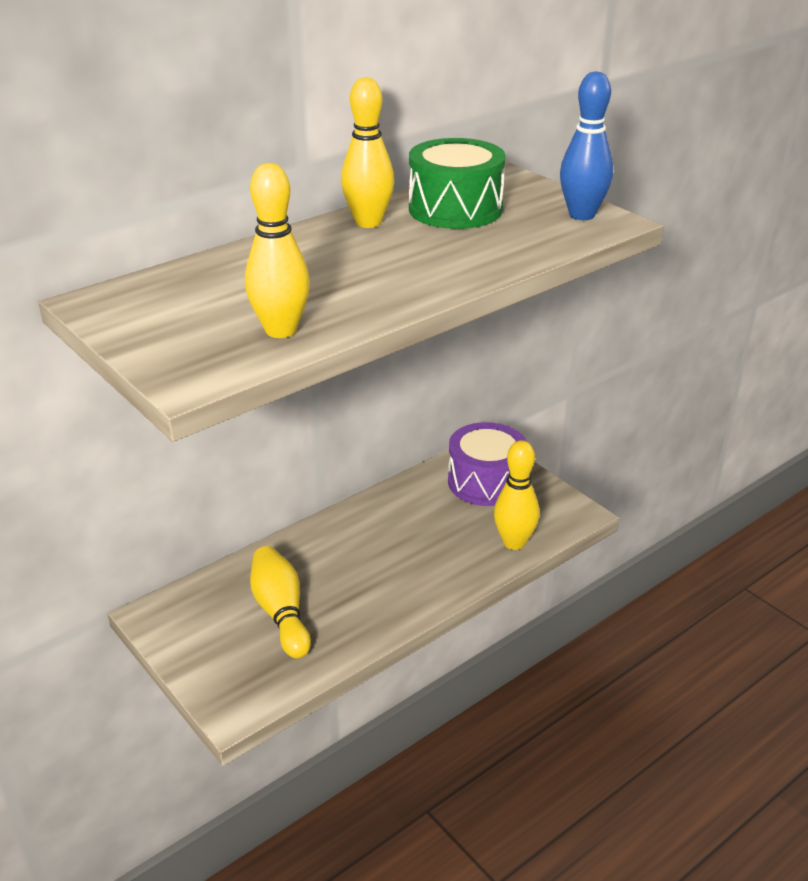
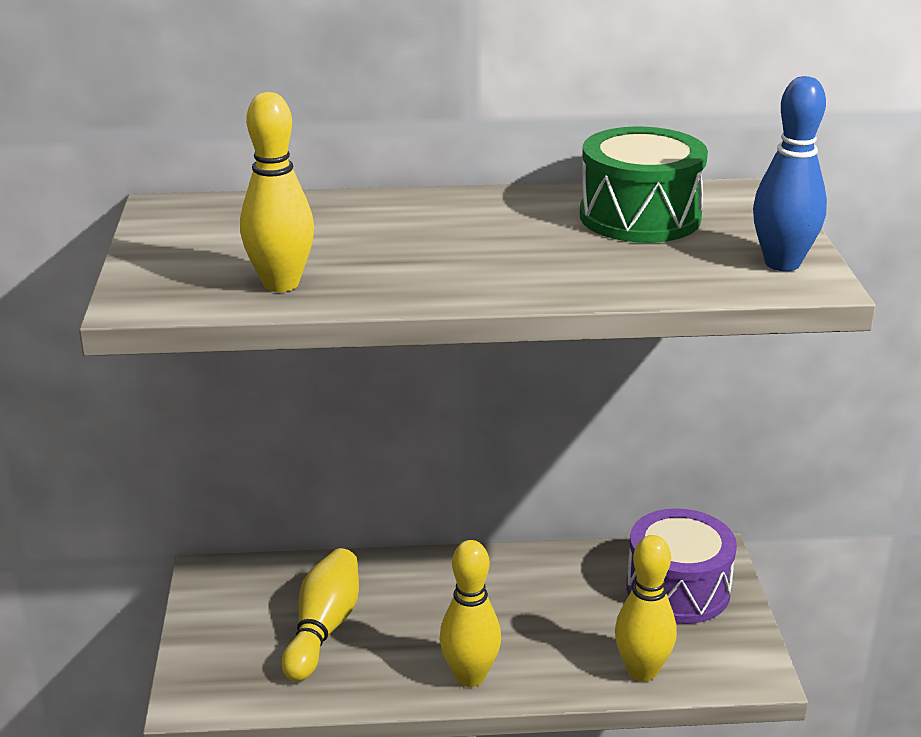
camera: 35 degrees right, 5 degrees down
yellow bowling pin [341,77,394,228] -> yellow bowling pin moved to [439,540,501,687]

